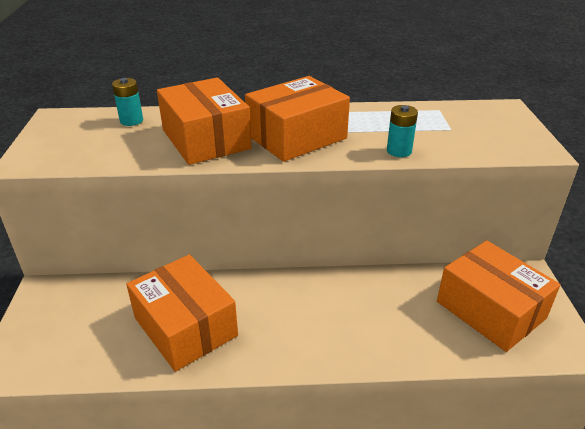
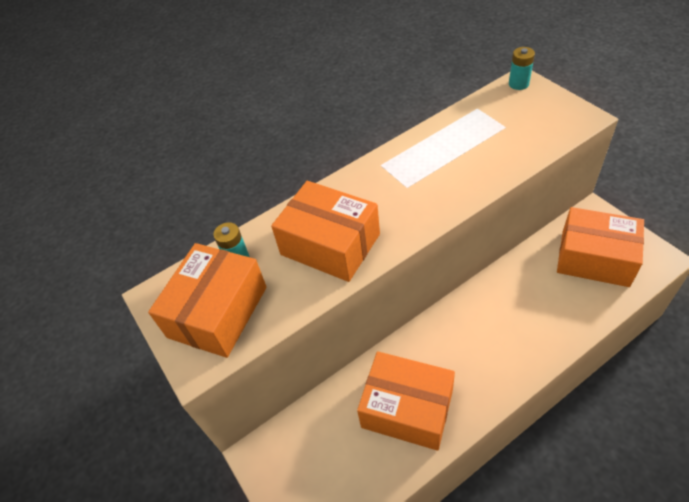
camera: 25 degrees left, 15 degrees up
orange box [245,76,350,162] -> orange box moved to [148,243,267,358]
turquoise battery [387,105,418,157] -> turquoise battery moved to [509,47,535,90]

